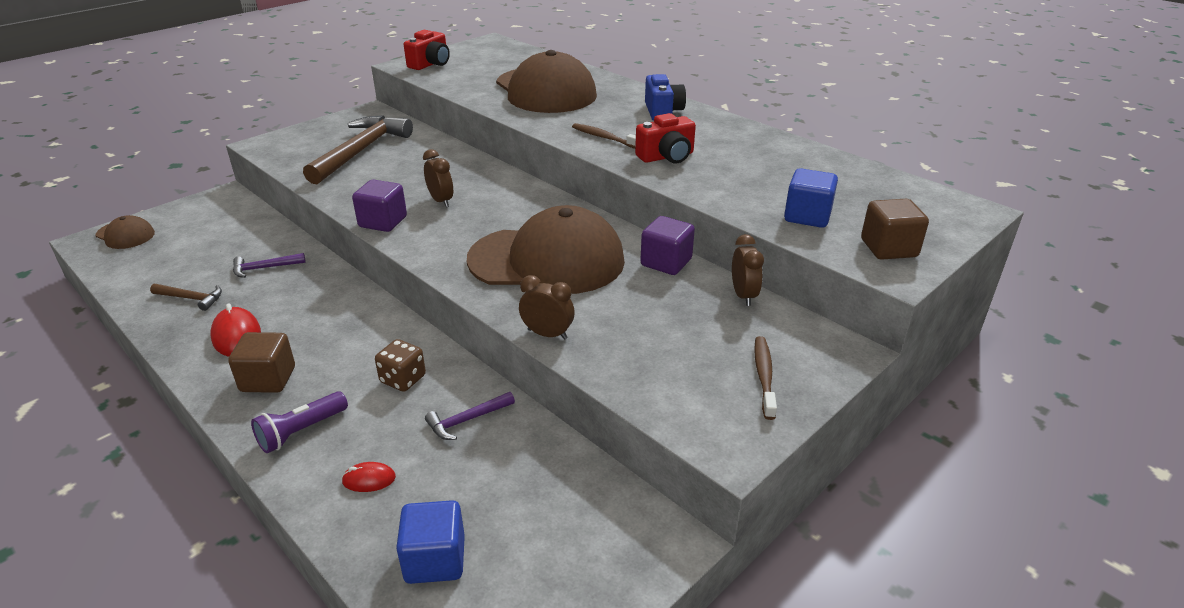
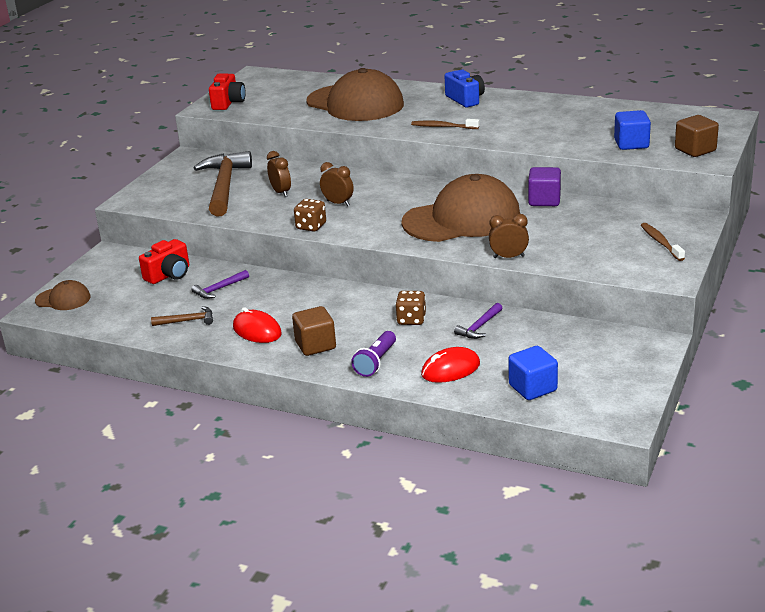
camera: 20 degrees left, 5 degrees down
red mouse [341,462,396,492] -> red mouse [421,347,480,383], size x1.73
purple cube [352,179,407,232] -> brown dice [294,199,326,231]
red camera [635,113,696,164] -> red camera moved to [139,239,189,284]
brown clock [732,234,764,306] -> brown clock moved to [267,151,291,197]

